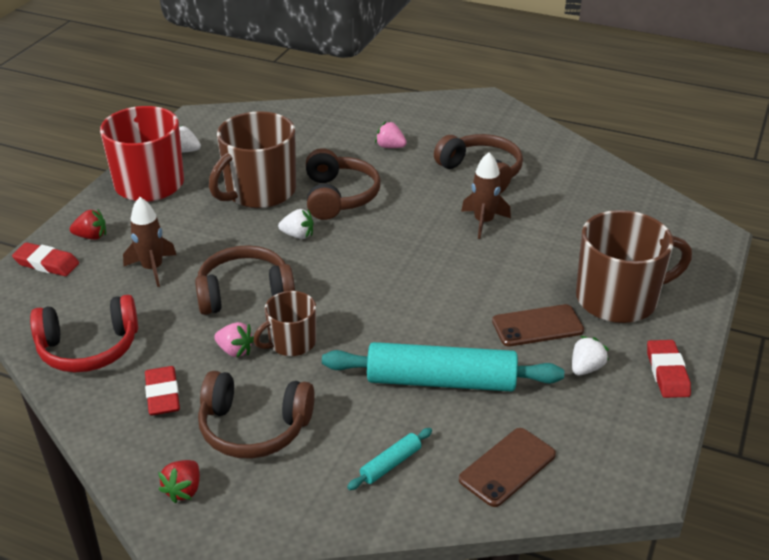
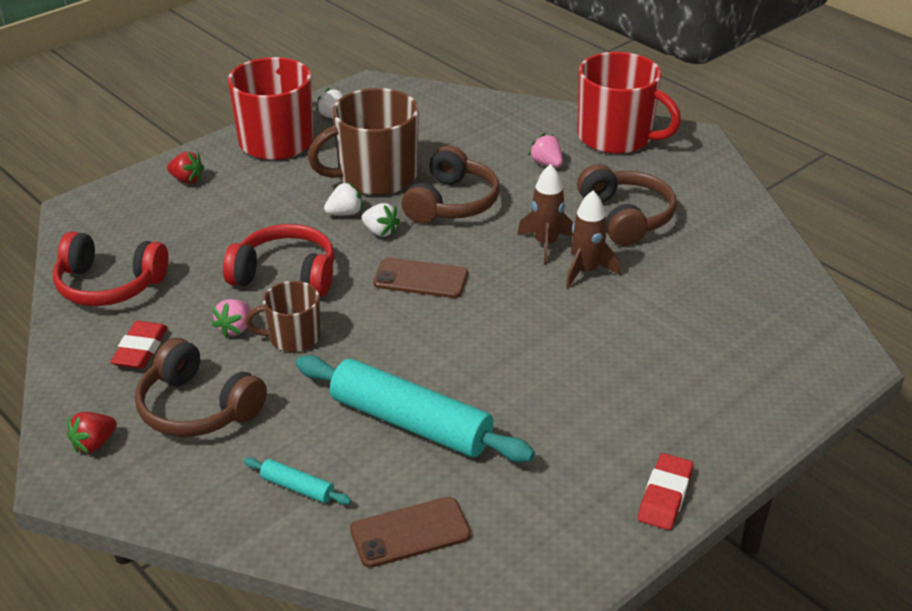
camera: 25 degrees right, 0 degrees up
red eraser [12,242,79,276] -> none
brown rocket [123,197,176,287] -> brown rocket moved to [518,164,573,264]
brown headphones [195,245,295,315] -> red headphones [223,224,335,297]
pink strawberry [214,322,254,358] -> pink strawberry turned 60 degrees clockwise [212,299,250,338]
turquoise rolling pin [347,428,432,490] -> turquoise rolling pin turned 45 degrees clockwise [244,457,352,505]
brown phone [492,304,584,347] -> brown phone moved to [373,257,468,298]
white strawberry [572,336,609,375] -> white strawberry moved to [324,182,363,215]
brown mug [576,210,692,323] -> none
none -> red mug [577,52,681,154]

